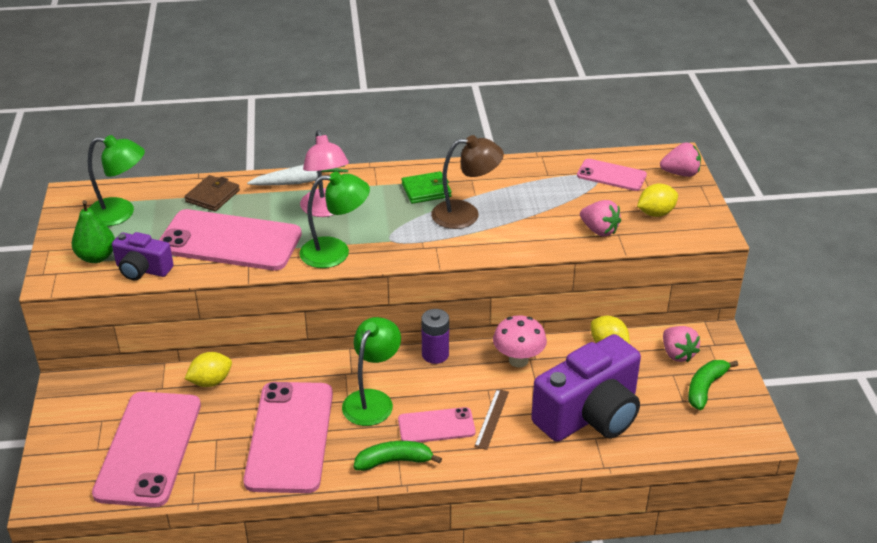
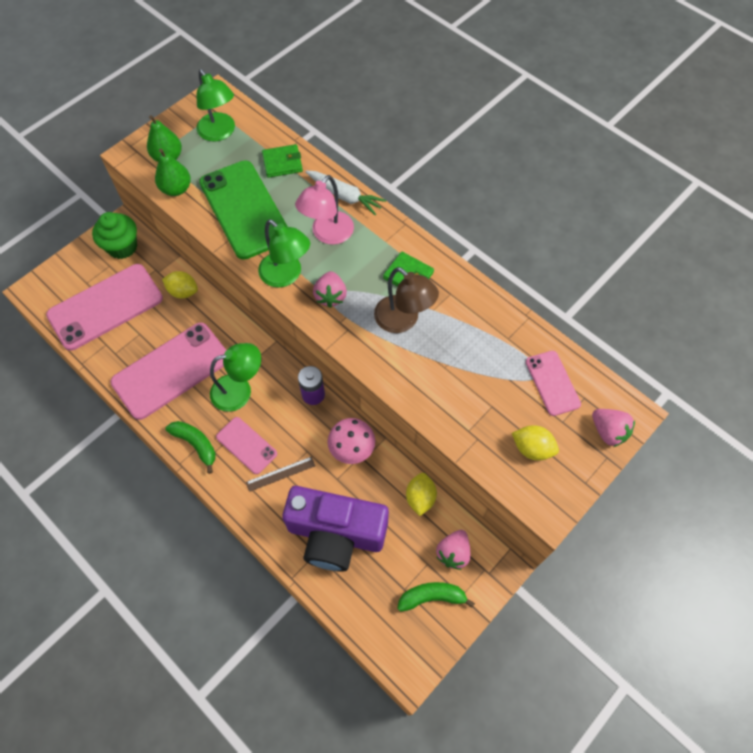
camera: 50 degrees right, 25 degrees up
purple camera [112,232,174,280] -> green pear [155,149,191,196]
pink phone [159,209,302,271] -> green phone [199,160,288,260]
brown wallet [185,175,240,211] -> green wallet [262,144,303,178]
pink strawberry [580,200,621,236] -> pink strawberry moved to [313,271,347,308]
none -> green cupcake [92,212,137,259]

